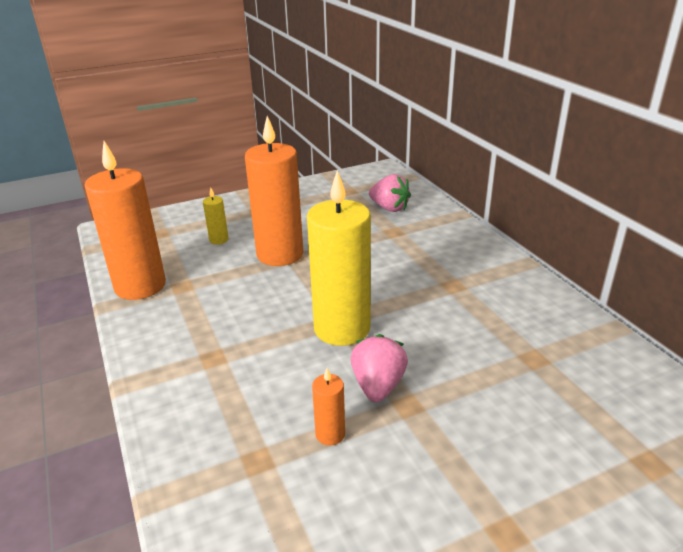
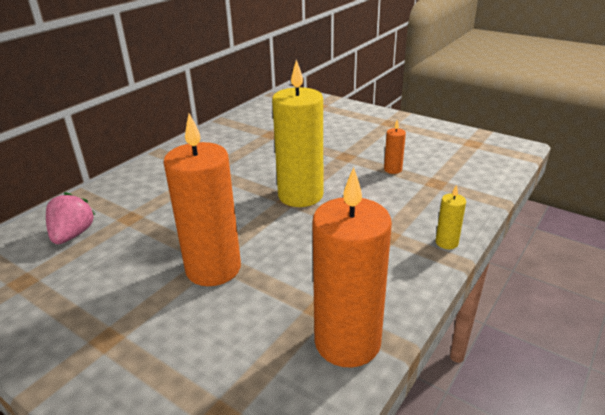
camera: 120 degrees left, 0 degrees up
yellow candle [203,188,229,245] -> yellow candle moved to [436,185,466,249]
pink strawberry [351,334,408,402] -> none

